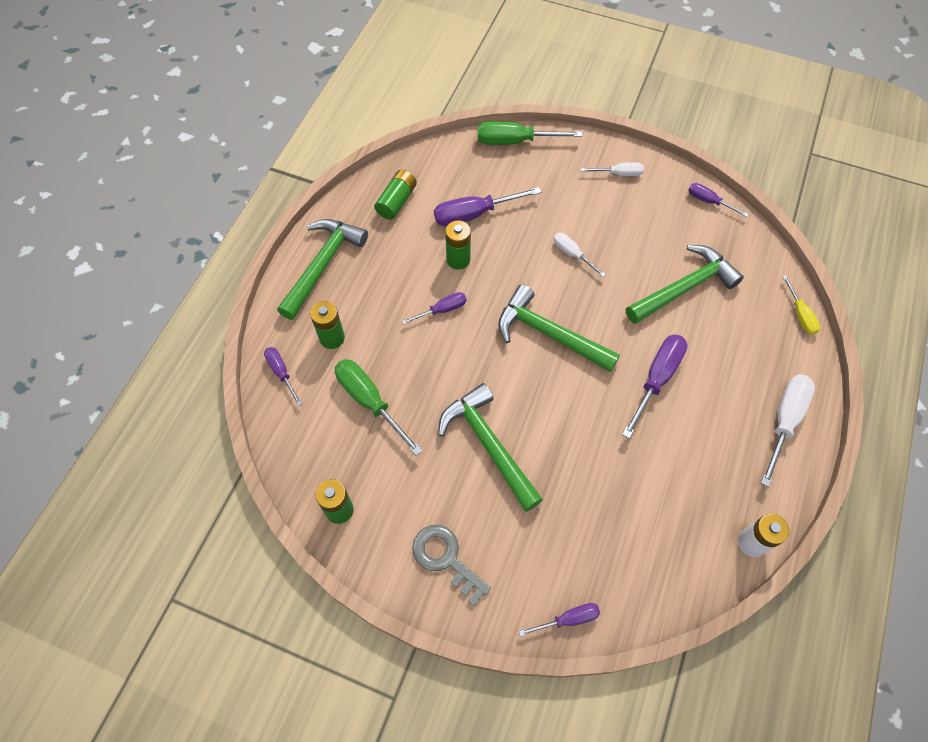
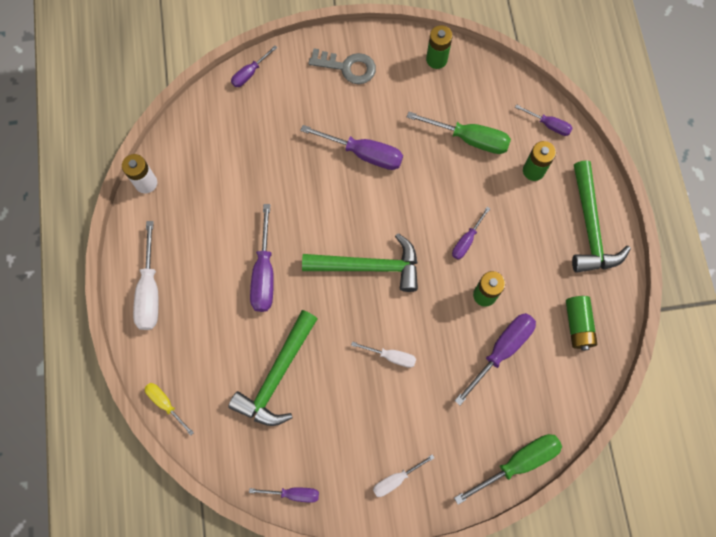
camera: 150 degrees right, 10 degrees up
green hammer [438,383,543,512] -> purple screwdriver [300,125,403,170]

